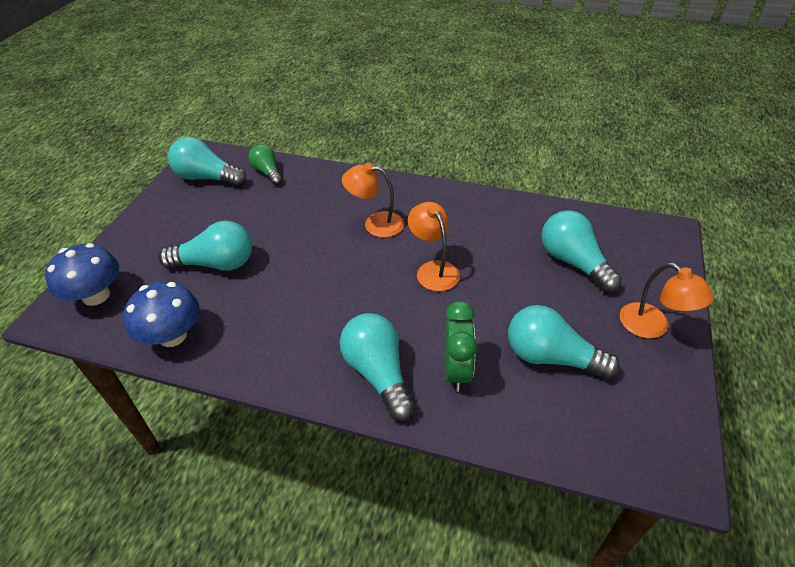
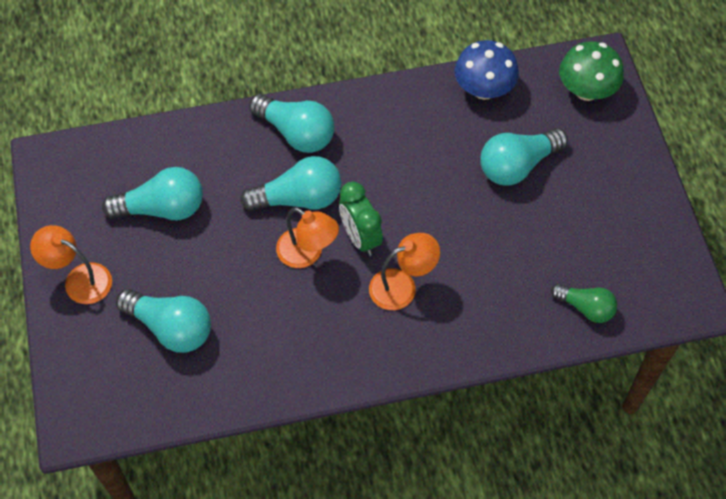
camera: 150 degrees right, 15 degrees up
blue mushroom [45,243,119,306] -> green mushroom [559,41,624,101]
turquoise light bulb [168,137,247,187] -> turquoise light bulb moved to [240,156,341,211]
green clock [445,301,477,392] -> green clock moved to [339,182,383,256]

